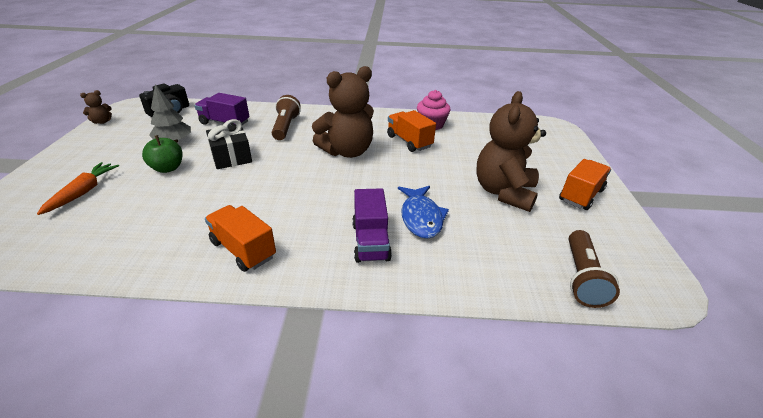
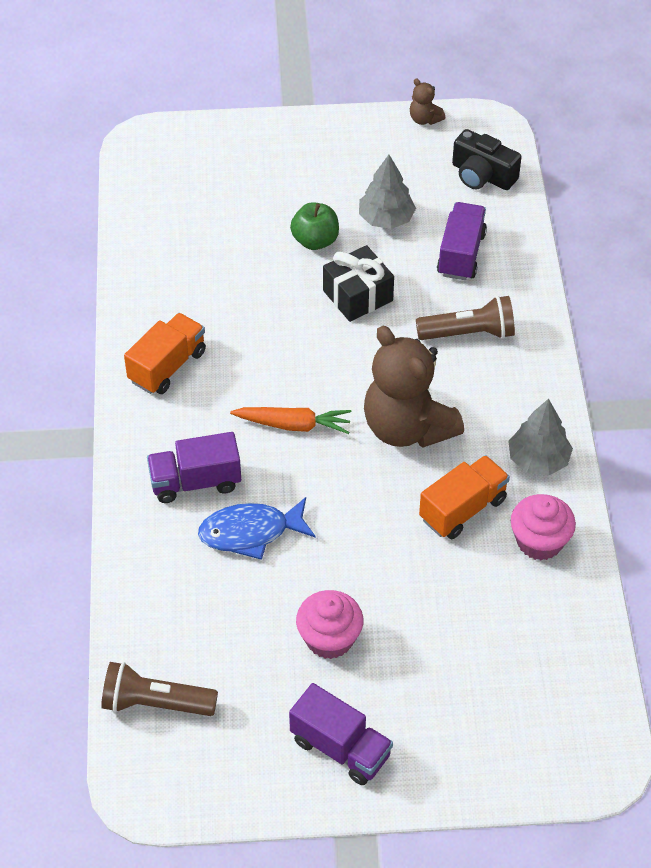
camera: 85 degrees right, 15 degrees up
orange carrot [37,162,119,215] -> orange carrot moved to [230,407,352,434]
brown teddy bear [476,91,546,212] -> pink cupcake [296,590,363,659]
orange truck [559,159,611,210] -> purple truck [289,683,393,785]
none -> grey tree [508,399,573,475]

